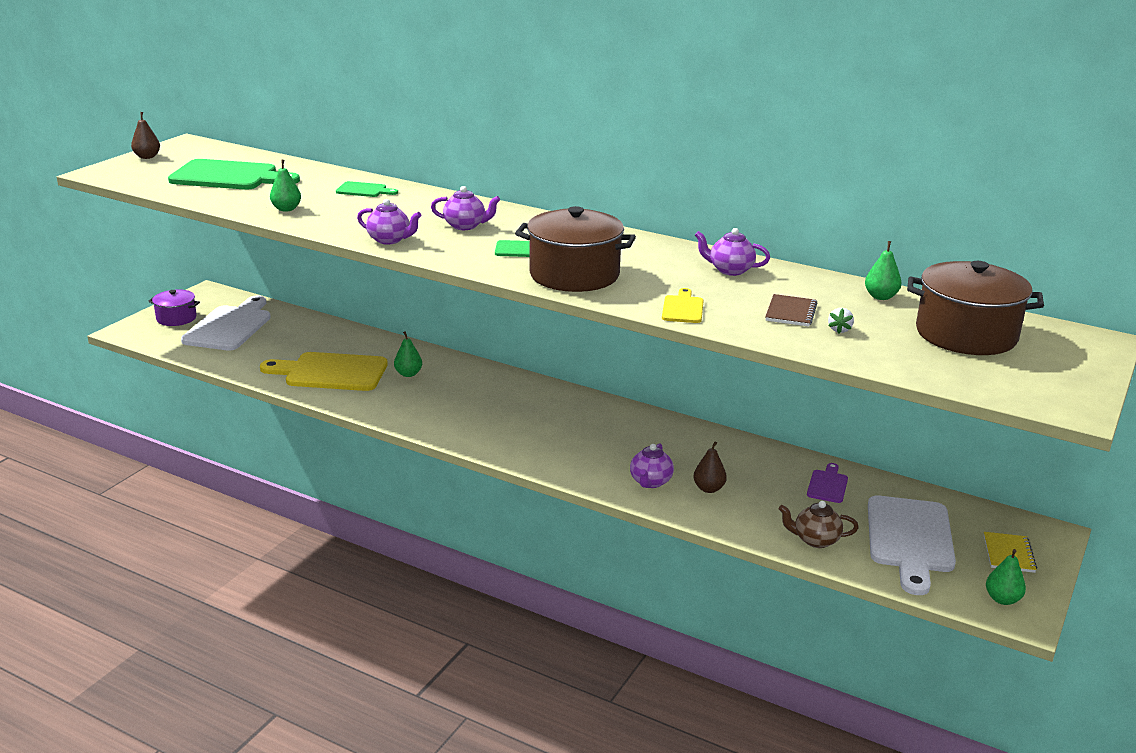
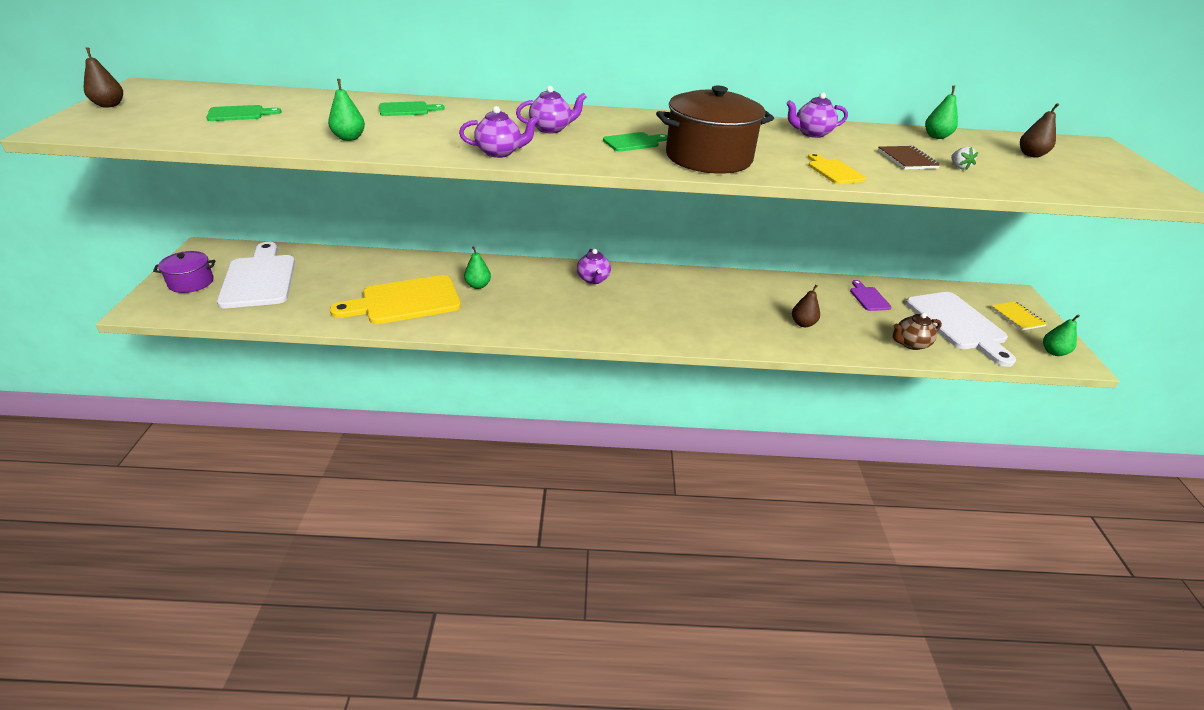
camera: 30 degrees left, 10 degrees up
green cutting board [168,159,300,190] -> green cutting board [206,105,281,121], size x0.47
purple teapot [630,443,674,488] -> purple teapot moved to [577,249,611,284]
brown pot [907,261,1044,355] -> brown pear [1020,103,1059,158]

